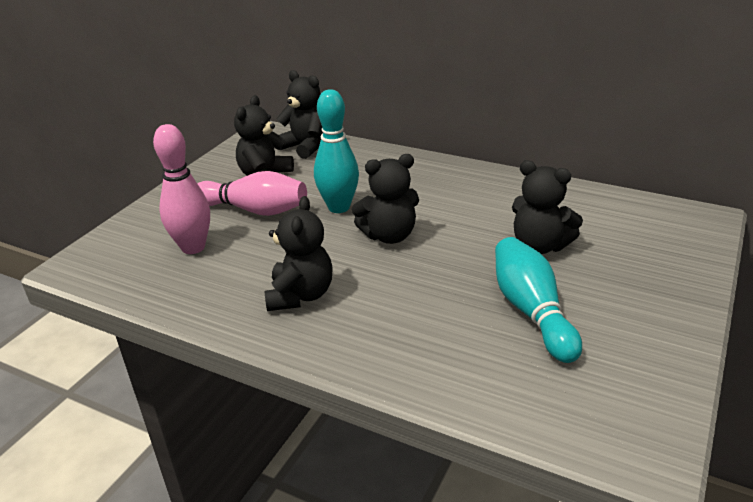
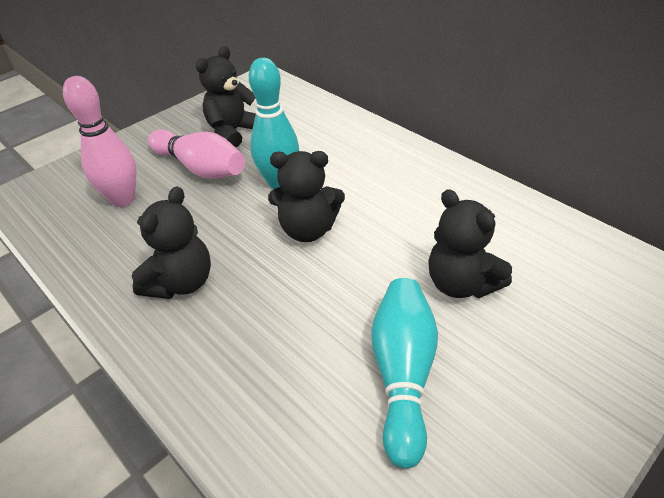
camera: 20 degrees right, 10 degrees up
black teddy bear [276,70,323,159] -> none

